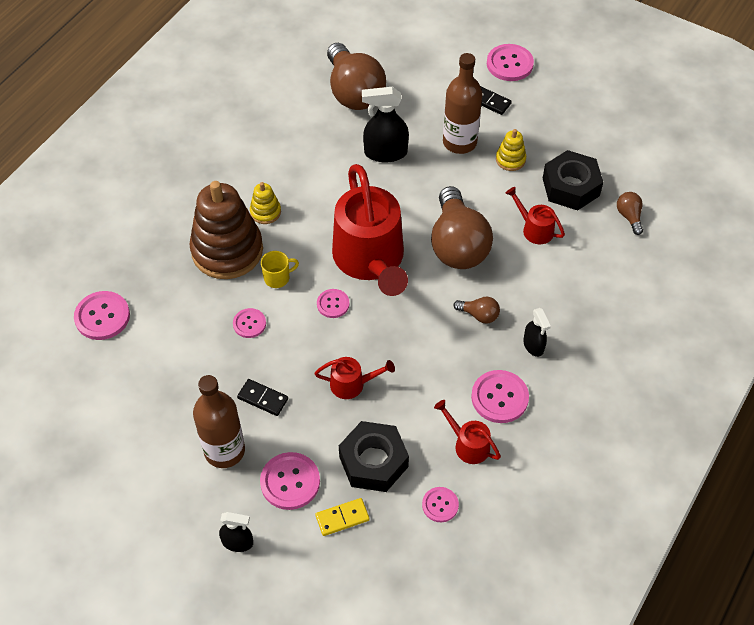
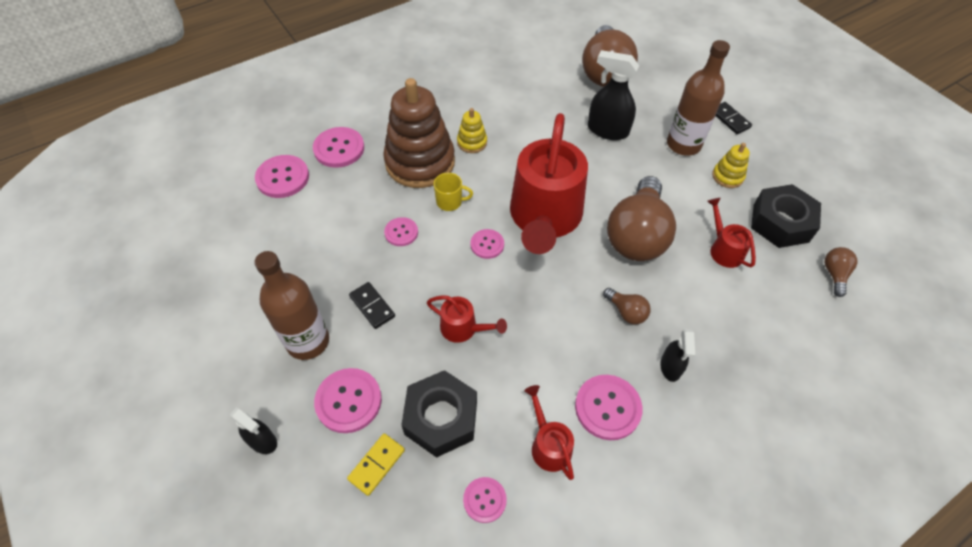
camera: 25 degrees right, 0 degrees up
yellow domino [315,498,370,536] -> yellow domino turned 60 degrees counterclockwise [347,433,405,496]
pink button [487,44,534,81] -> pink button moved to [313,127,364,168]

